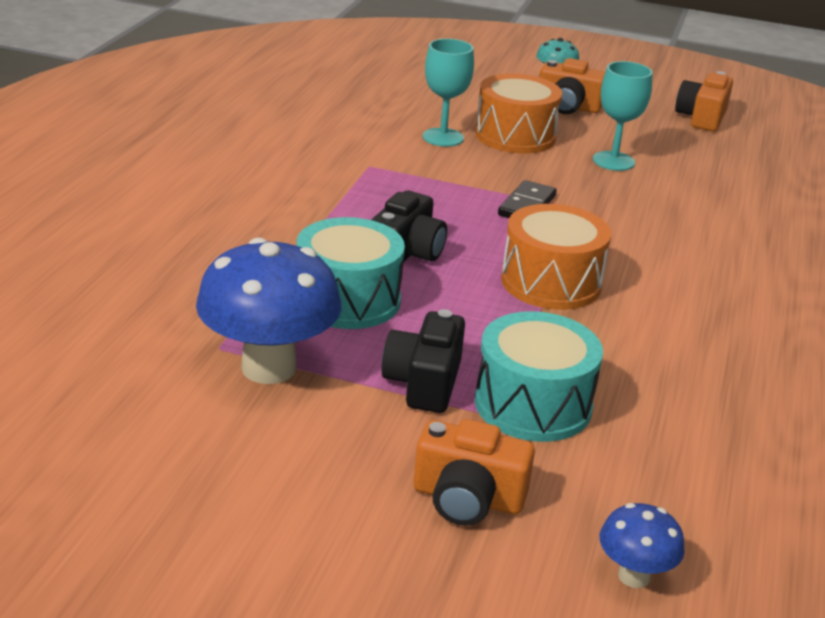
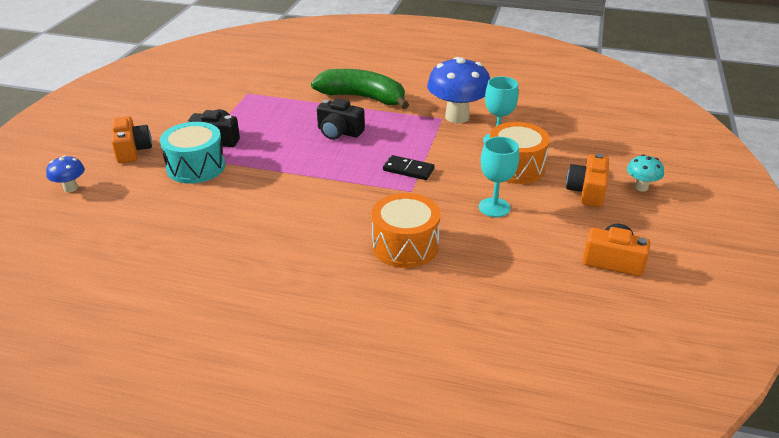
camera: 90 degrees right, 5 degrees up
blue mushroom [196,237,341,384] -> blue mushroom moved to [427,57,490,123]
turquoise drum [297,217,405,329] -> none
orange camera [414,419,535,526] -> orange camera turned 150 degrees clockwise [111,116,152,163]
orange drum [501,204,611,310] -> orange drum moved to [371,193,440,268]
none -> green banana [311,69,409,109]

